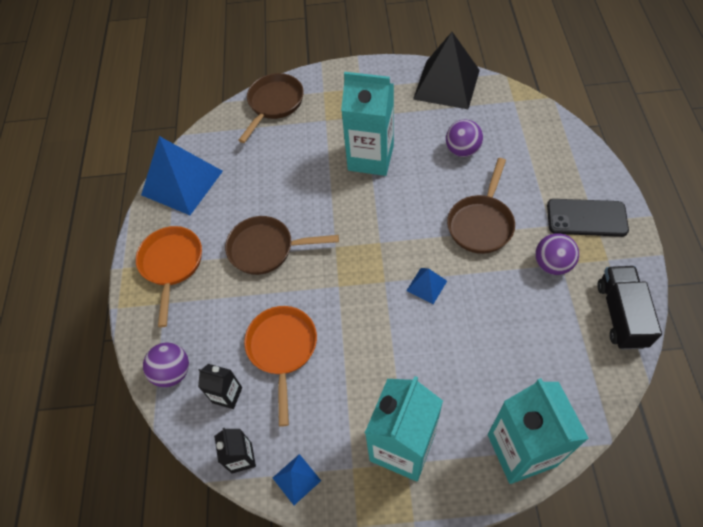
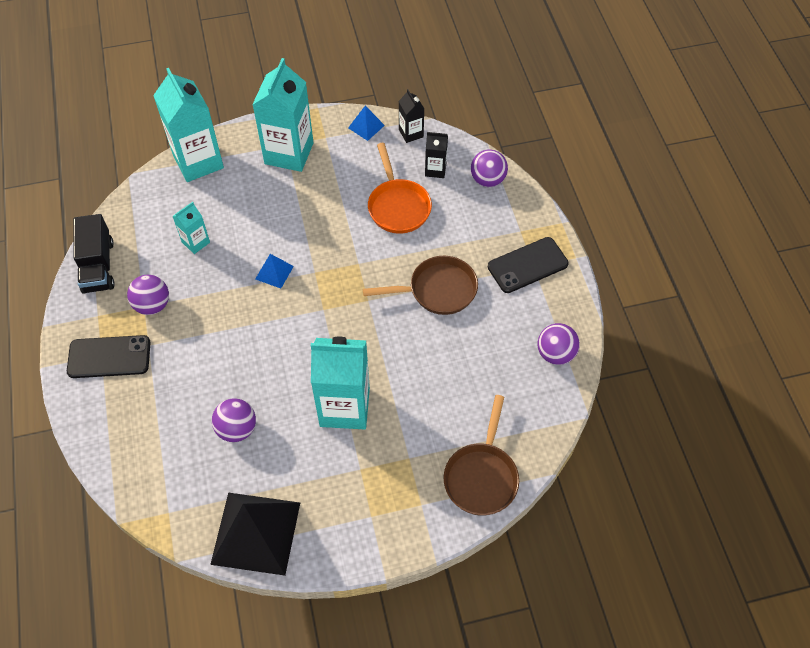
camera: 165 degrees right, 0 degrees up
orange pan [136,226,202,327] -> black phone [488,237,569,293]
blue pyramid [141,136,223,215] -> purple ball [537,323,580,365]
brown pan [447,158,515,254] -> none
none -> turquoise carton [172,202,210,254]

